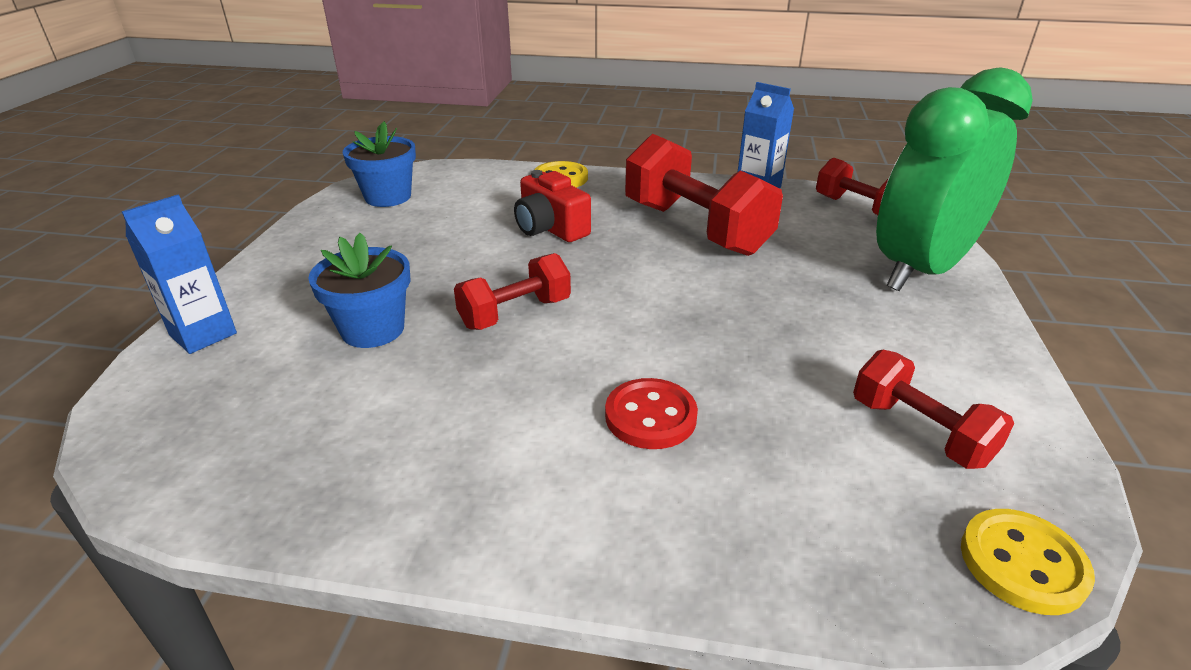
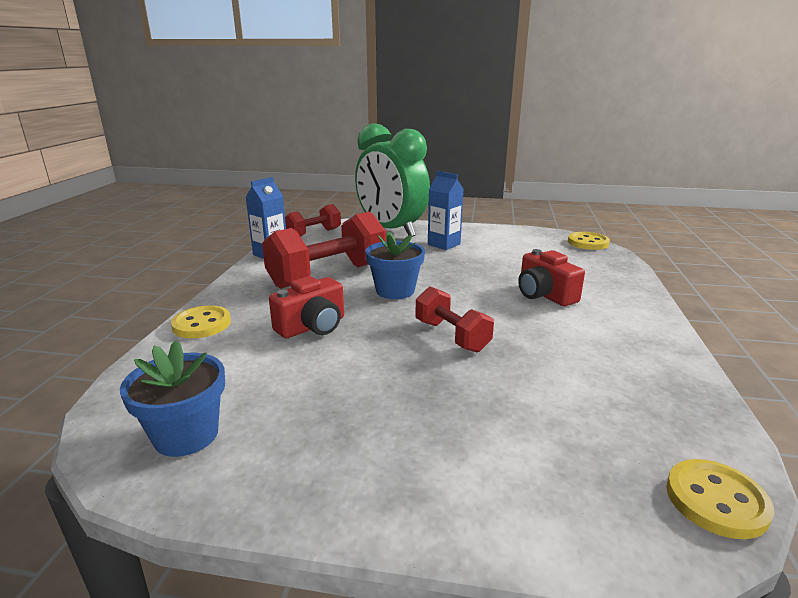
camera: 90 degrees left, 10 degrees down
blue carton [122,195,237,354] -> blue carton moved to [428,171,463,250]
blue flower pot [308,233,410,348] -> blue flower pot moved to [365,231,425,299]
red button [605,378,698,449] -> red camera [518,249,585,306]
red dumbbell [853,349,1014,469] -> none
none -> yellow button [666,459,774,539]

